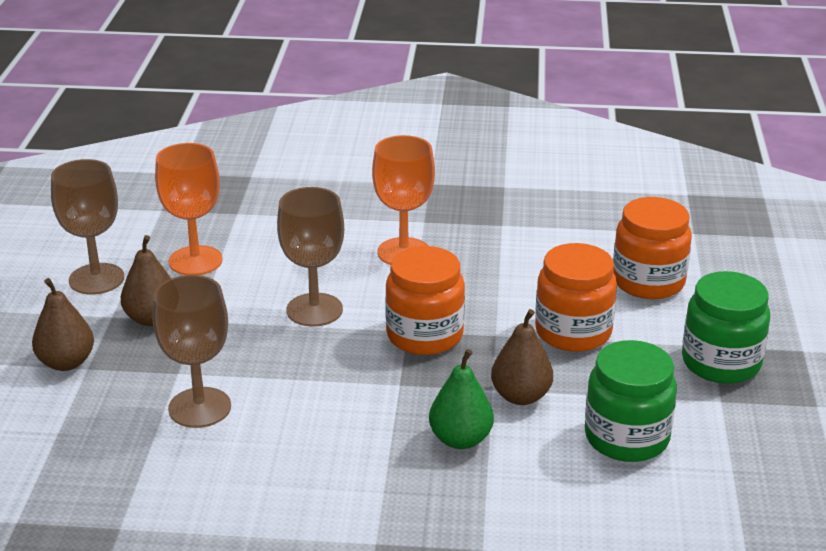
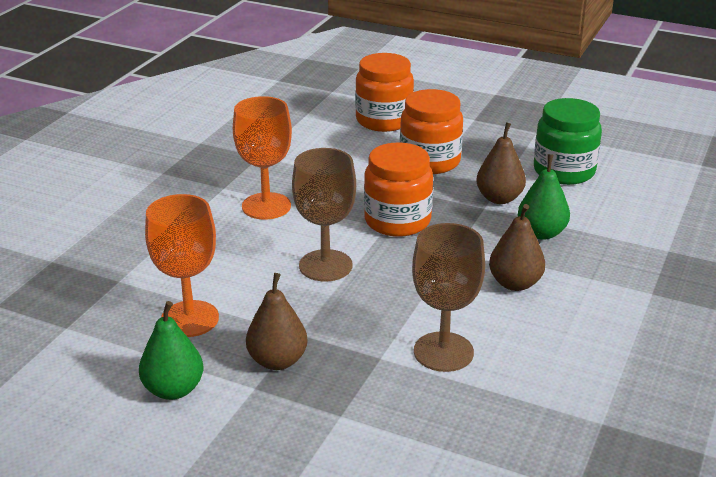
camera: 70 degrees left, 0 degrees up
brown pear [32,278,94,371] -> brown pear moved to [489,204,545,291]
brown goblet [51,159,124,295] -> green pear [139,301,203,400]
green jar [682,271,770,384] -> none

